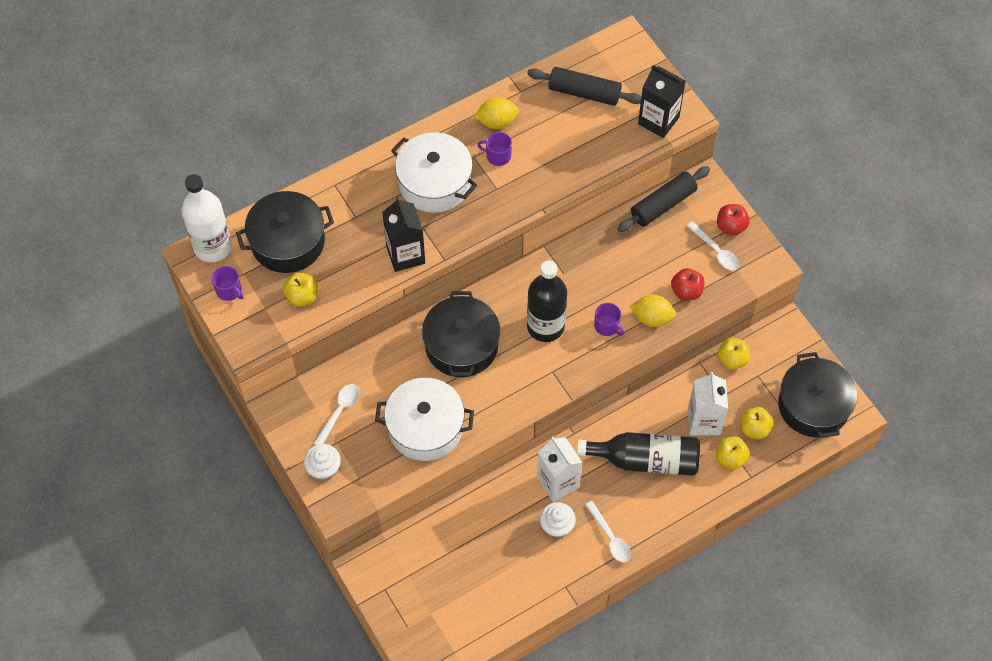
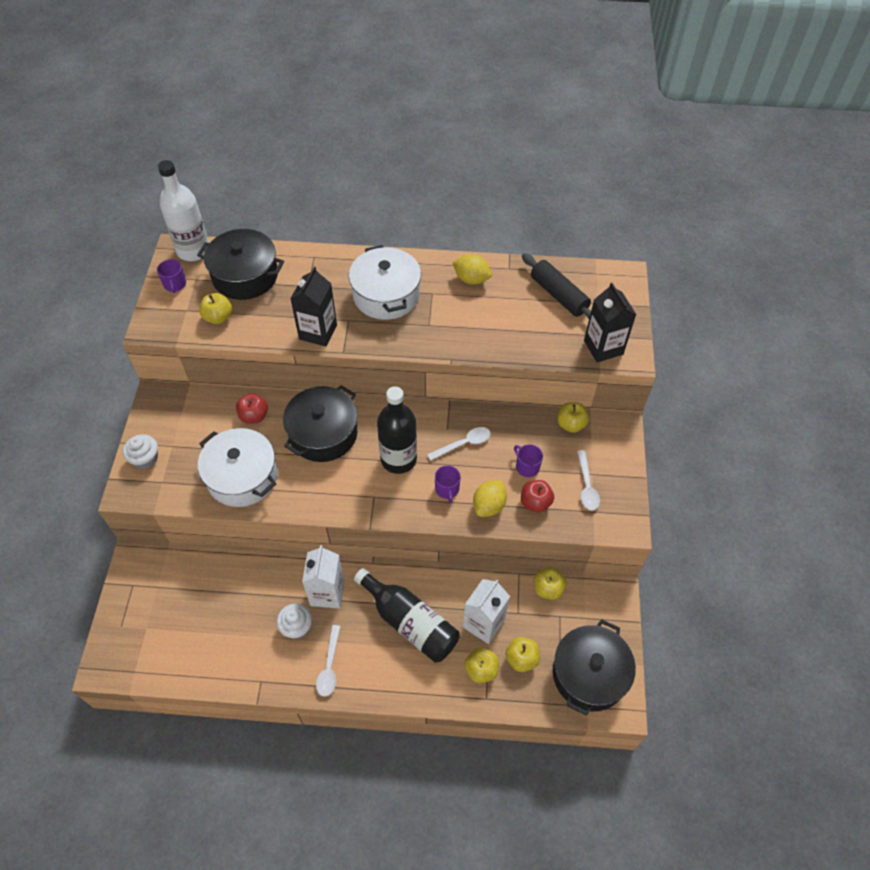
camera: 35 degrees right, 5 degrees down
white spoon [314,384,359,445] -> white spoon moved to [427,427,491,461]
purple mug [477,132,512,166] -> purple mug moved to [514,444,543,477]
black rolling pin [618,166,710,232] -> yellow apple [557,402,589,433]
yellow lemon [630,295,676,327] -> yellow lemon turned 75 degrees clockwise [473,481,507,517]
red apple [717,204,750,236] -> red apple moved to [236,393,268,424]

